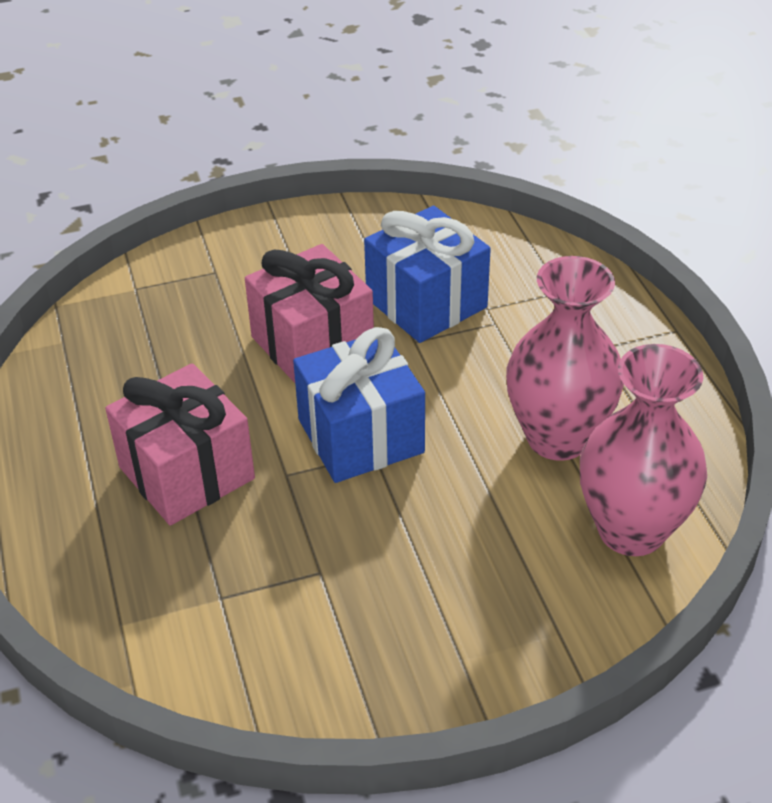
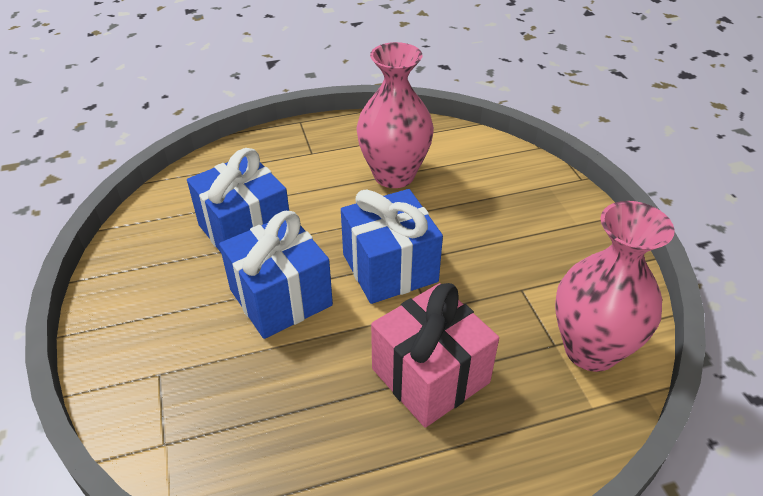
camera: 90 degrees left, 0 degrees up
pink gift [245,244,374,383] -> blue gift [219,211,333,339]
pink vase [580,344,707,556] -> pink vase moved to [555,201,675,372]

